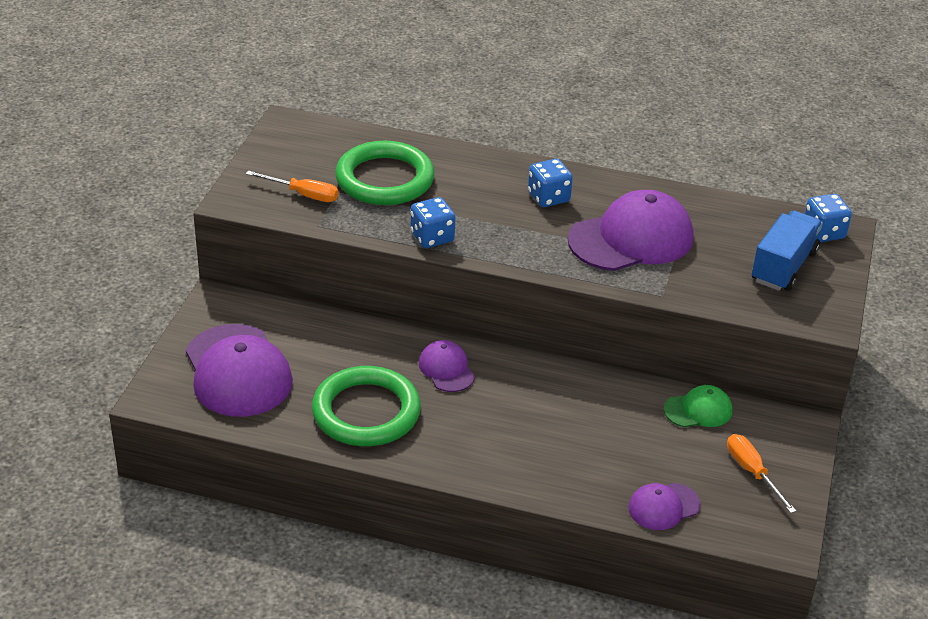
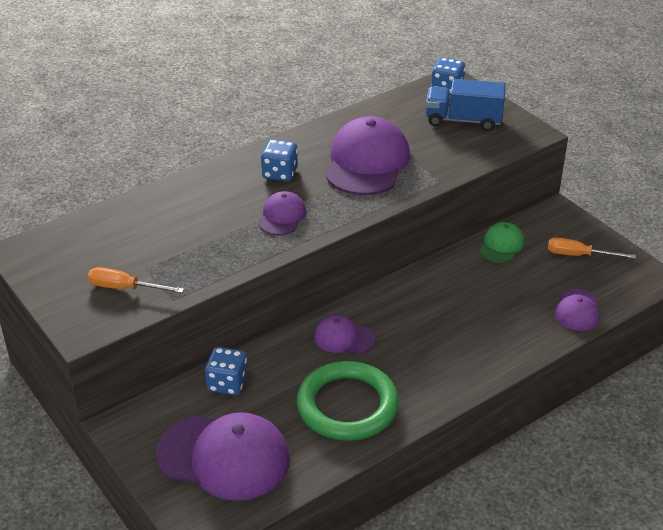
camera: 50 degrees left, 0 degrees up
orange screwdriver [246,171,339,202] -> orange screwdriver turned 135 degrees counterclockwise [88,267,184,293]
green ring [335,141,435,205] -> none
blue dice [410,197,456,248] -> blue dice moved to [205,347,247,395]
blue truck [752,211,823,291] -> blue truck turned 60 degrees counterclockwise [426,79,506,131]
none -> purple cap [259,191,306,235]

